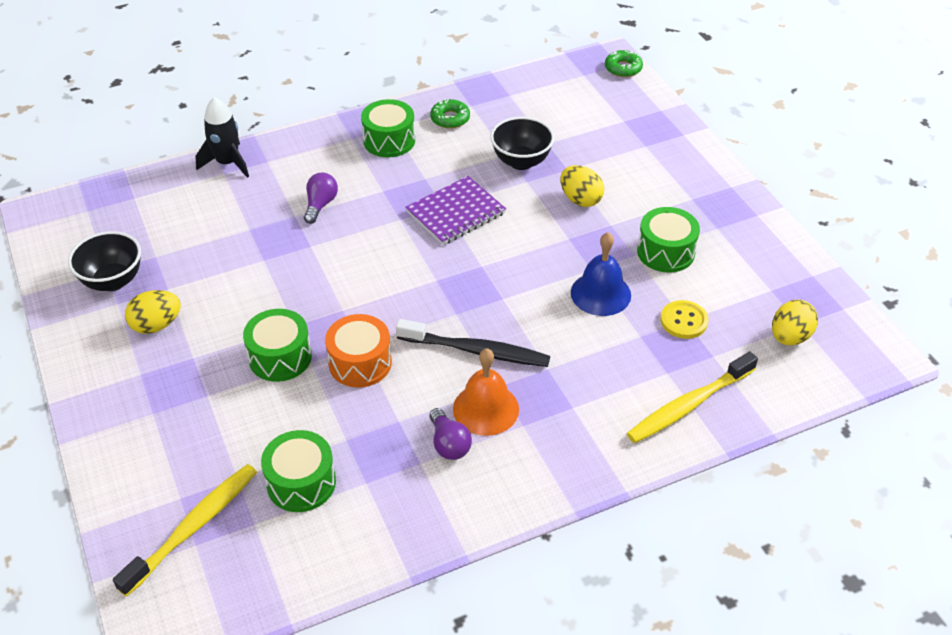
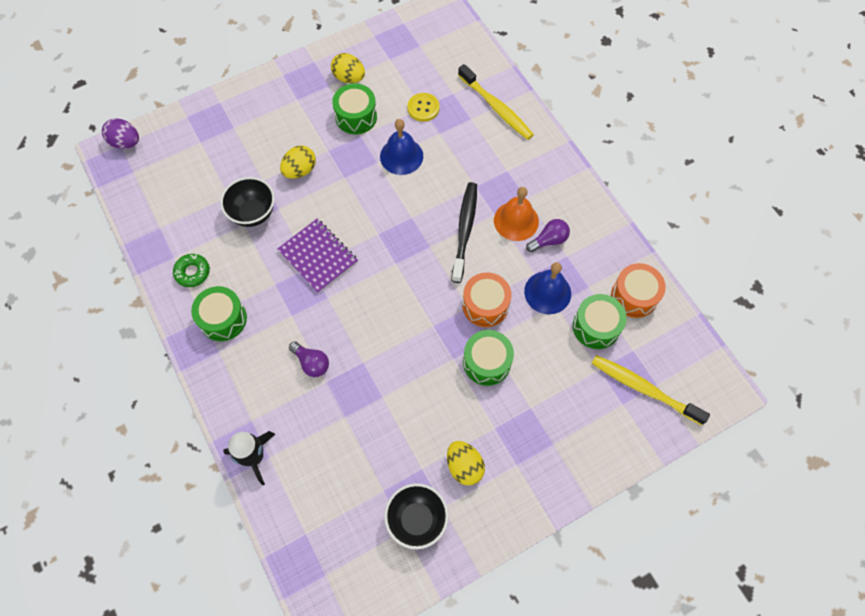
camera: 95 degrees left, 20 degrees up
purple light bulb [304,173,338,224] -> purple light bulb turned 150 degrees counterclockwise [289,341,329,377]
green donut [605,50,643,77] -> purple egg [102,118,139,149]
yellow egg [772,300,818,345] -> yellow egg moved to [331,53,365,83]
none -> blue bell [524,262,571,314]
none -> orange drum [611,263,666,318]

